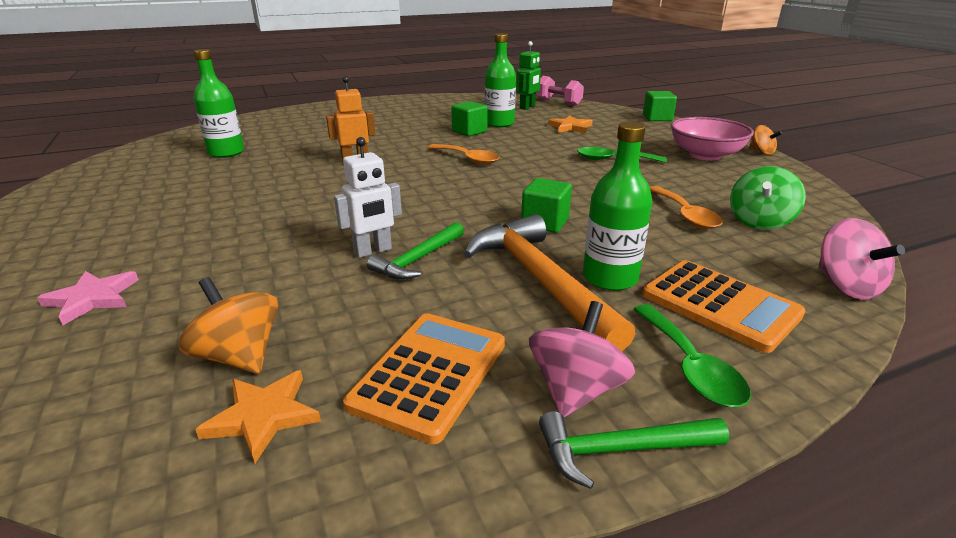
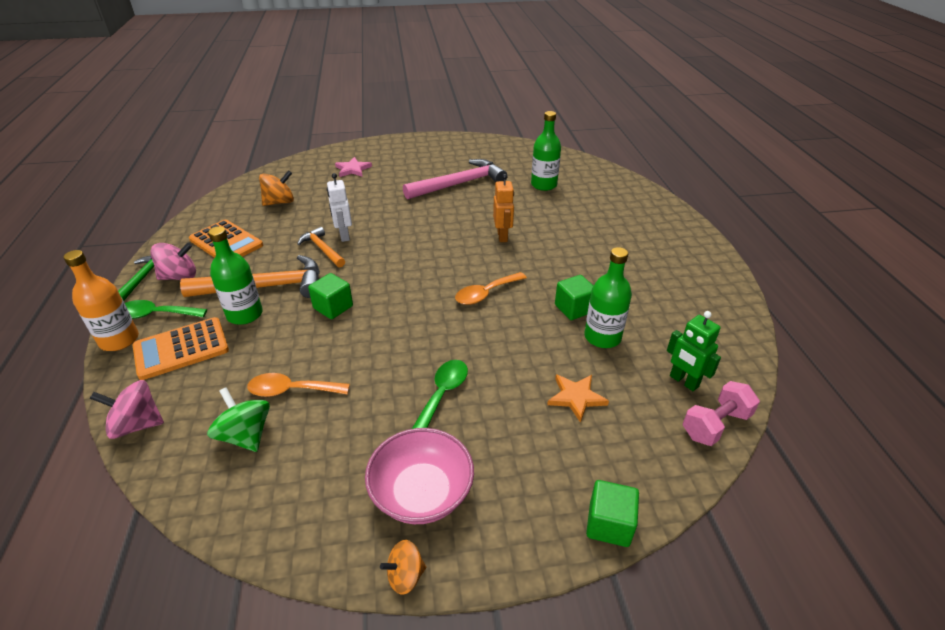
camera: 105 degrees right, 10 degrees up
orange star [195,370,321,463] -> none
green hammer [367,222,464,280] -> orange hammer [297,227,345,267]
pink spinning top [529,301,635,417] -> pink spinning top turned 60 degrees counterclockwise [150,242,196,280]
none -> orange bottle [63,250,139,351]
none -> pink hammer [403,159,507,200]

